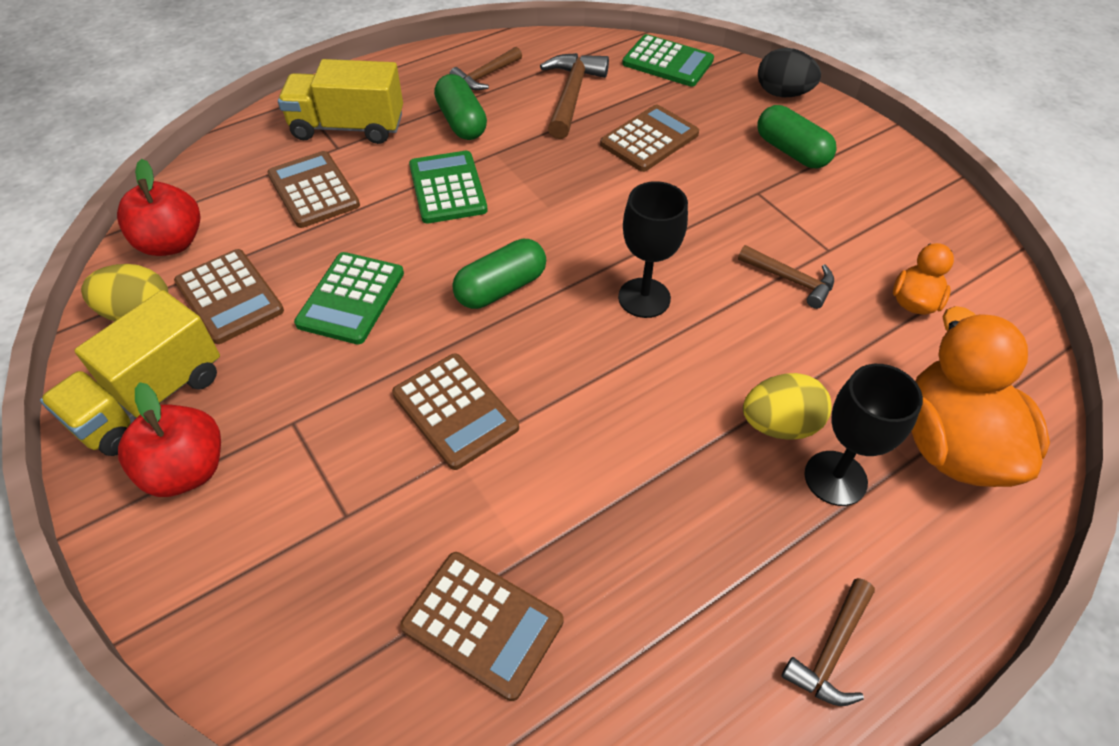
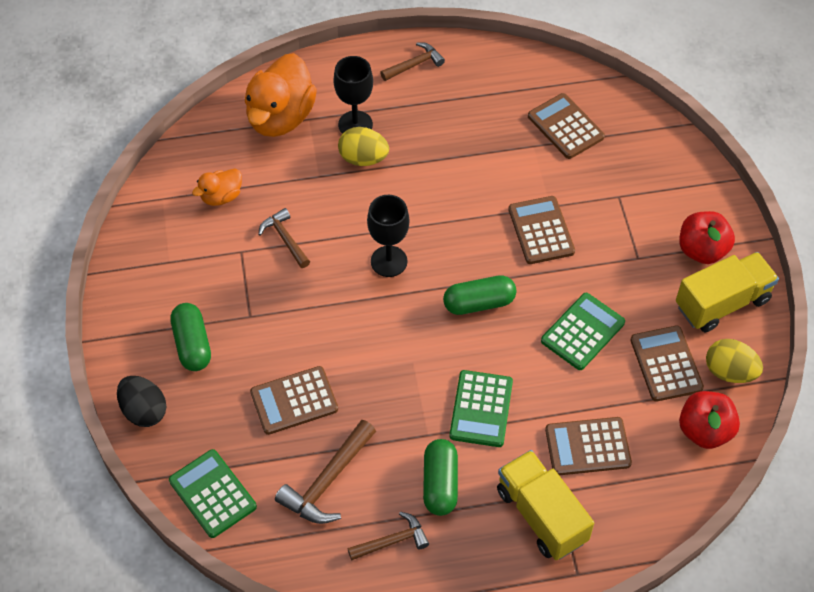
camera: 155 degrees left, 5 degrees up
brown calculator [267,151,360,228] -> brown calculator turned 90 degrees clockwise [545,417,632,475]
yellow truck [278,59,403,144] -> yellow truck turned 150 degrees counterclockwise [497,450,594,560]

